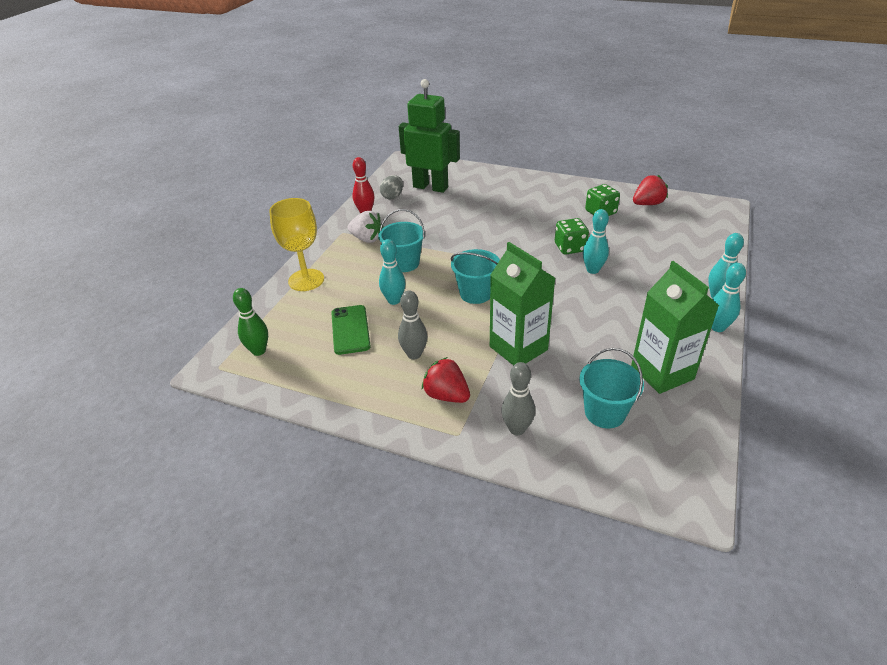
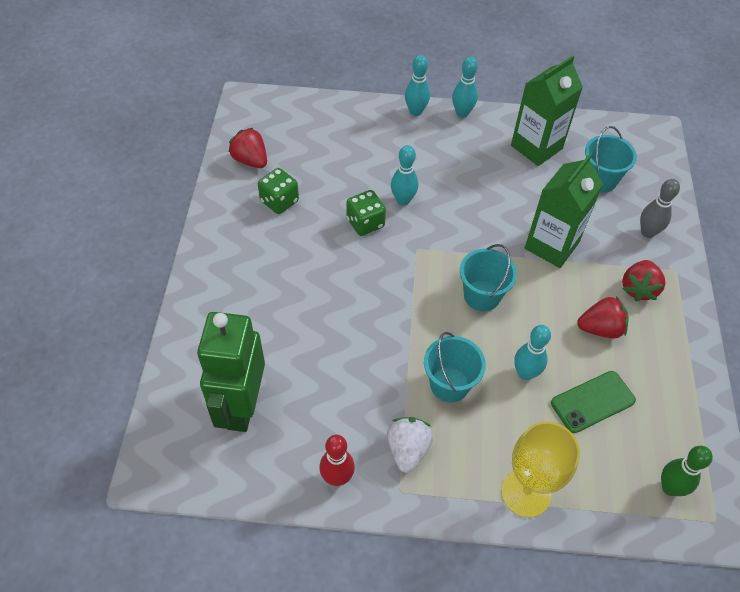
camera: 110 degrees left, 15 degrees up
grey egg [380,175,403,200] -> none
grey bowling pin [398,290,427,359] -> red strawberry [577,296,628,338]

